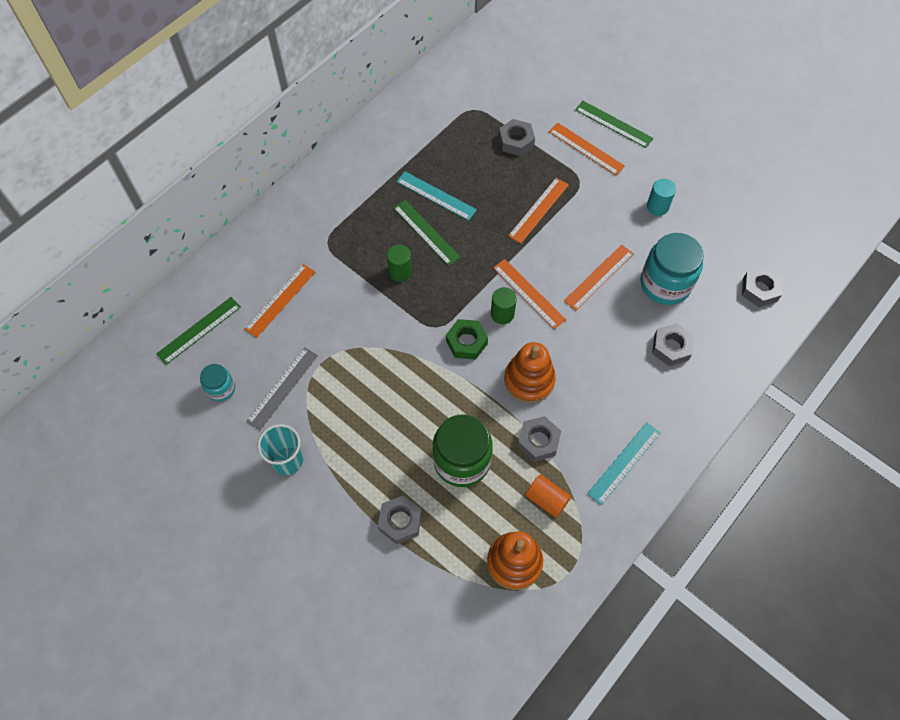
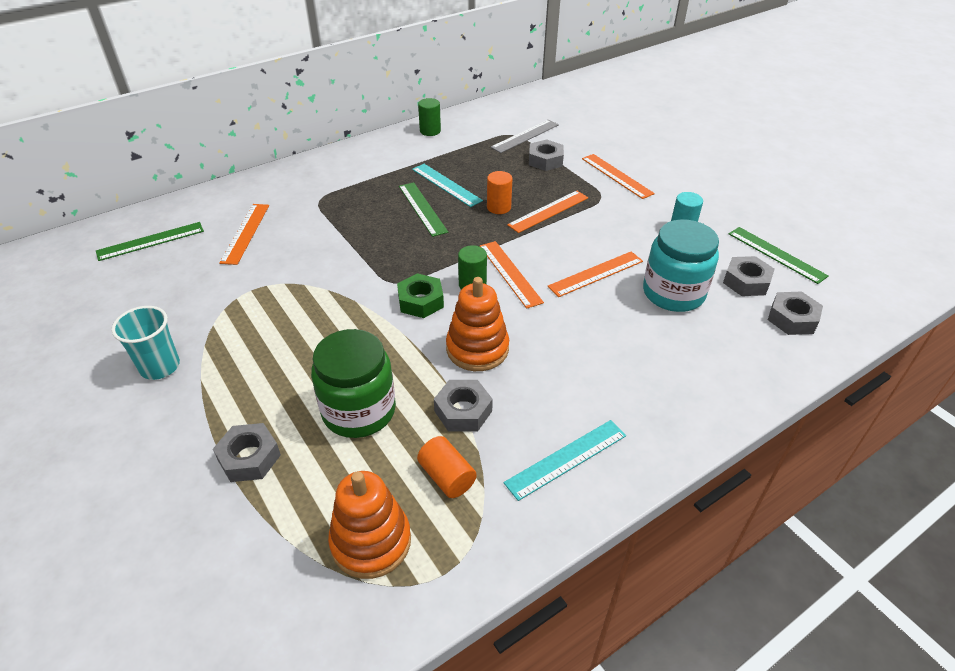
camera: 15 degrees right, 20 degrees down
turquoise jar [200,364,235,402] -> none
orange ruler [244,264,315,338] -> orange ruler turned 45 degrees counterclockwise [219,204,269,265]
grey ruler [246,347,318,430] -> grey ruler moved to [491,119,559,153]
green cylinder [387,245,412,282] -> green cylinder moved to [418,98,441,136]
green ruler [575,101,654,148] -> green ruler moved to [729,227,828,284]
grey nut [652,323,694,366] -> grey nut moved to [723,256,775,296]
none -> orange cylinder [487,171,512,214]

